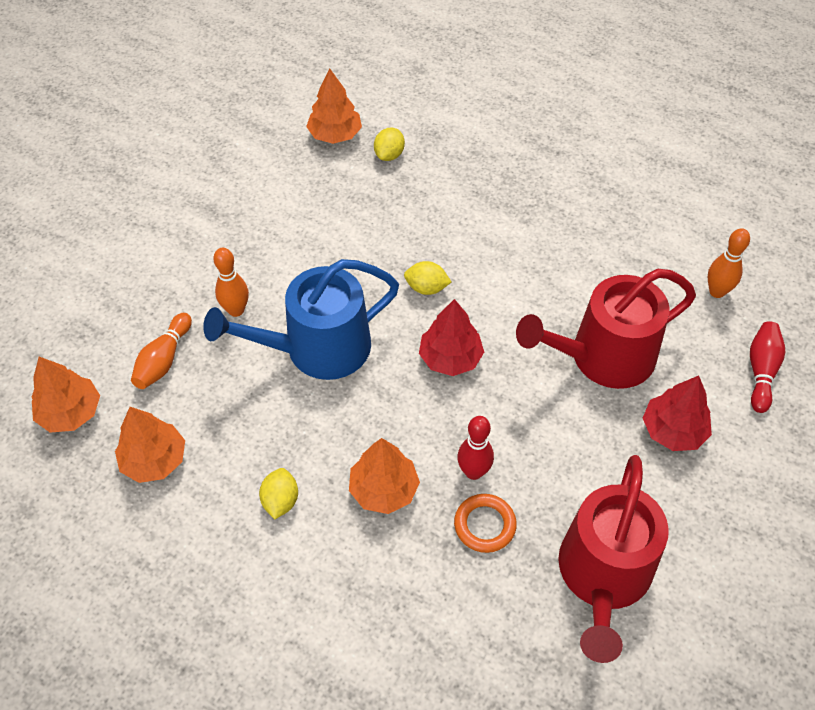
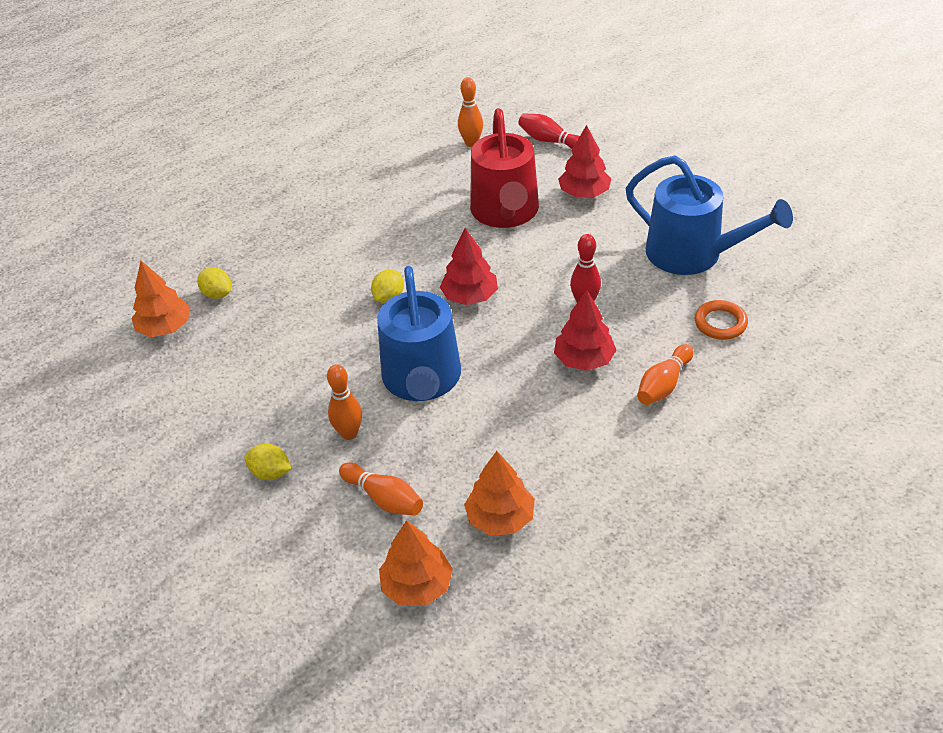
camera: 70 degrees left, 10 degrees down
yellow lemon [259,468,298,519] -> yellow lemon moved to [244,444,291,480]
orange tree [349,438,420,514] -> red tree [554,290,617,371]
orange ring [454,494,517,553] -> orange ring moved to [695,300,748,340]
red watering can [558,455,669,663] -> blue watering can [626,155,793,275]
none -> orange bowling pin [637,344,694,405]

